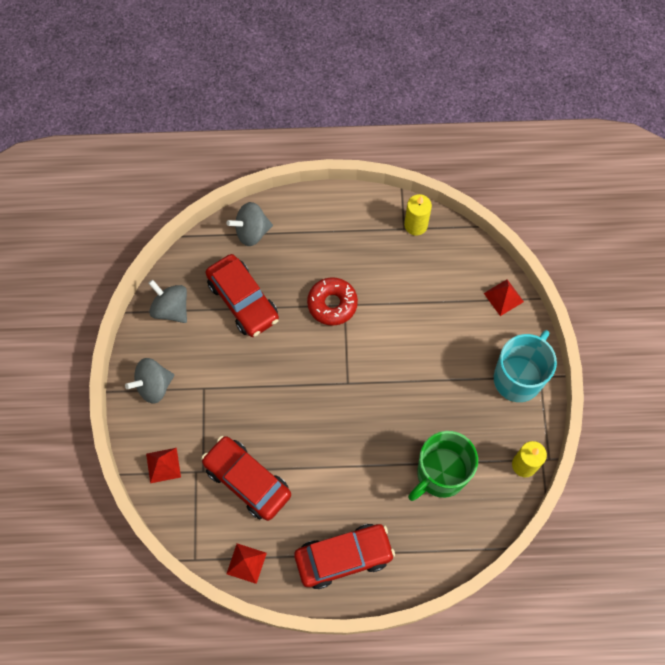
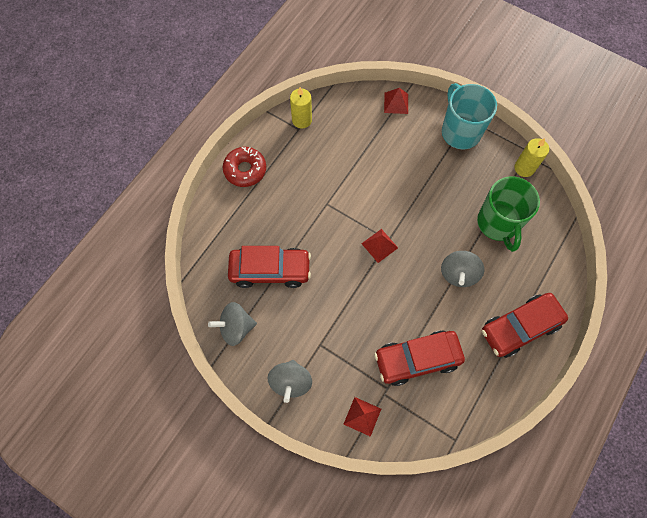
camera: 55 degrees left, 0 degrees up
grey spinning top [226,202,273,246] -> grey spinning top moved to [441,251,484,287]
red pyramid [226,544,267,584] -> red pyramid moved to [361,229,398,263]
red car [294,524,395,589] -> red car turned 135 degrees counterclockwise [482,293,568,358]
red donut [307,277,358,326] -> red donut moved to [223,147,266,187]

